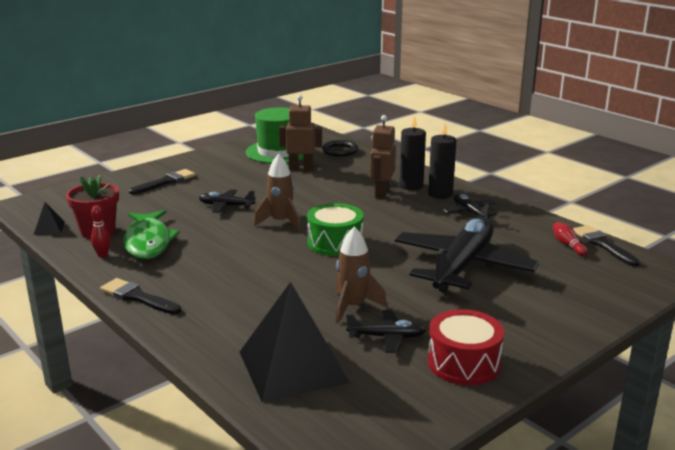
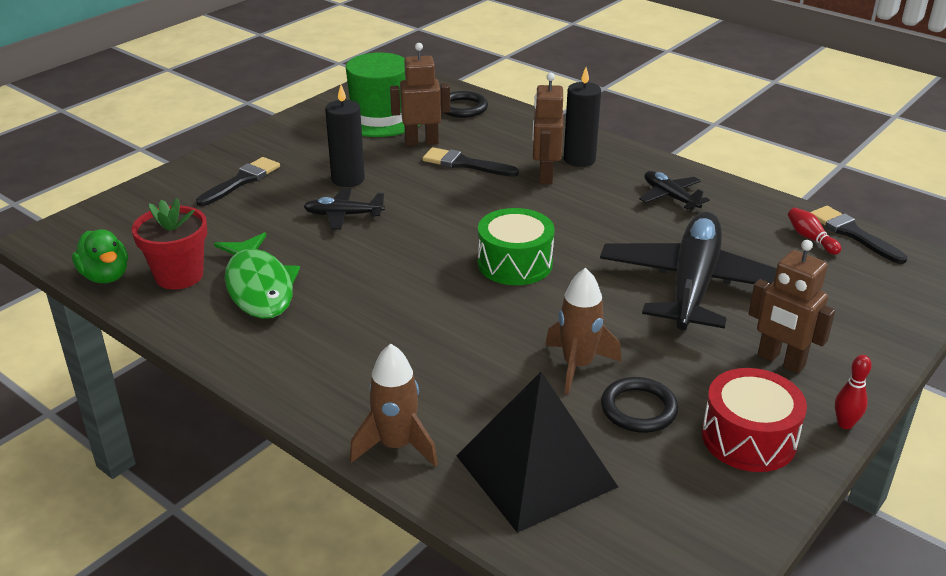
camera: 10 degrees left, 10 degrees up
black pyramid [33,202,65,235] -> green duck [72,229,128,283]
red bowling pin [91,205,111,257] -> red bowling pin moved to [835,355,872,429]
black brush [100,278,181,314] -> black brush moved to [422,147,519,177]
brown rocket [254,154,301,231] -> brown rocket moved to [350,344,438,467]
black plane [346,310,426,353] -> black ring [601,377,678,433]
black candle [428,122,456,199] -> black candle moved to [325,85,365,187]
none -> brown robot [749,240,835,373]

